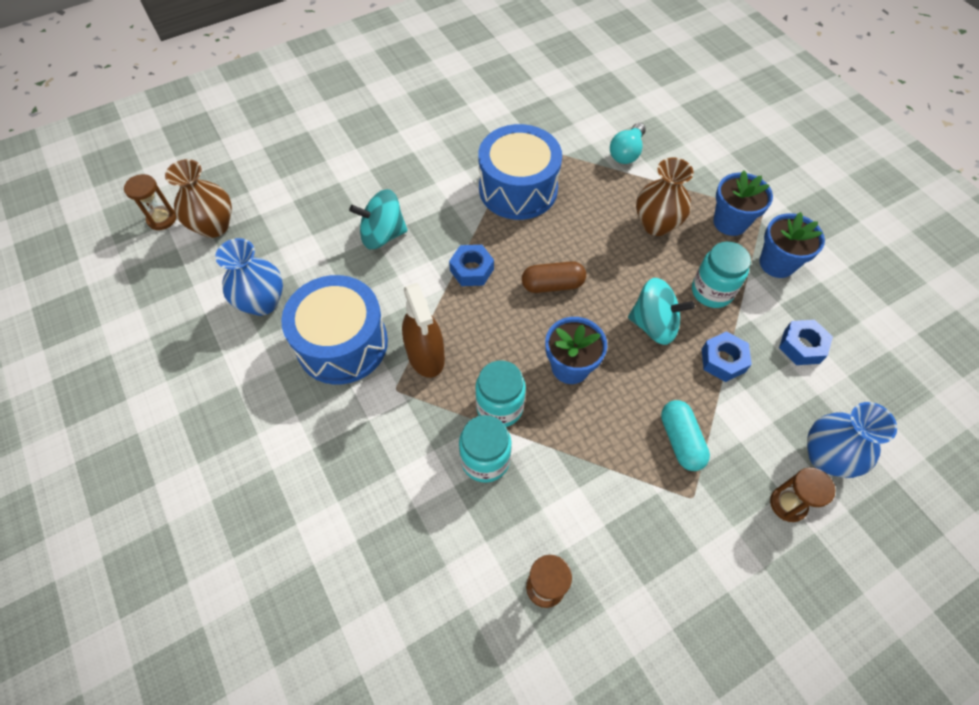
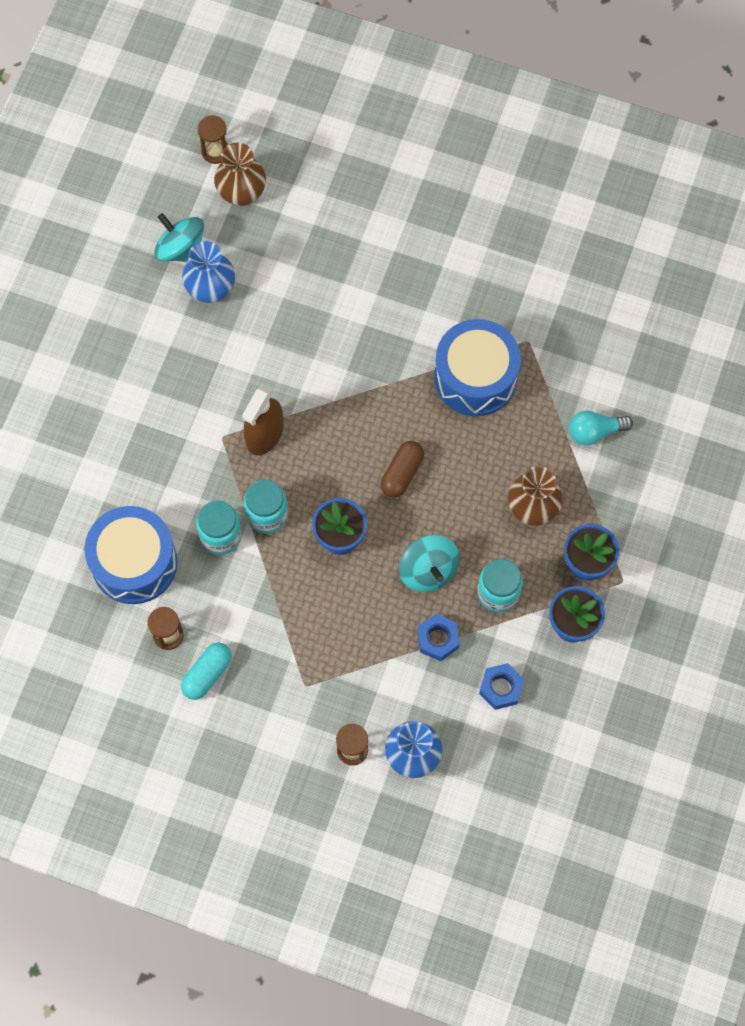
camera: 50 degrees right, 10 degrees up
blue drum [281,275,388,385] -> blue drum moved to [84,506,177,604]
turquoise spinning top [349,189,408,249] -> turquoise spinning top moved to [154,213,204,262]
blue nut [449,245,494,286] -> none
brown capsule [522,261,586,293] -> brown capsule turned 75 degrees clockwise [381,441,424,498]
turquoise capsule [661,400,710,471] -> turquoise capsule moved to [181,643,232,700]

